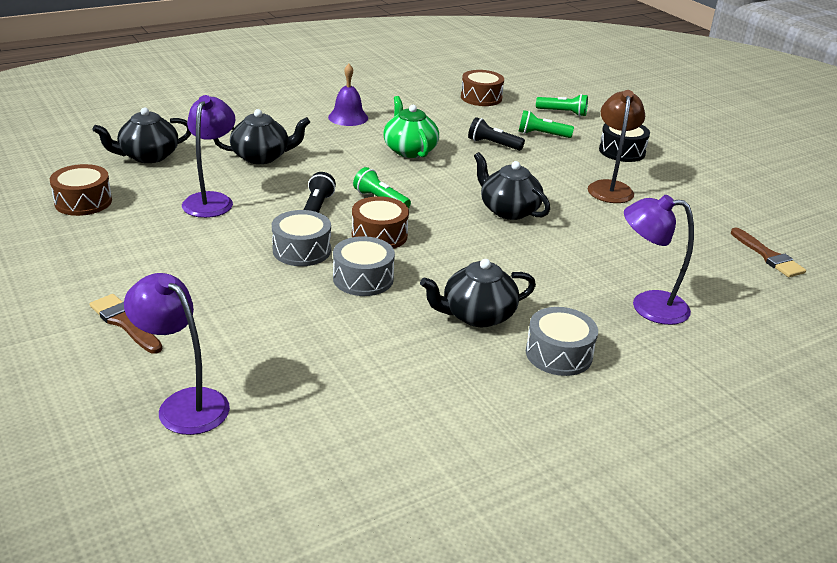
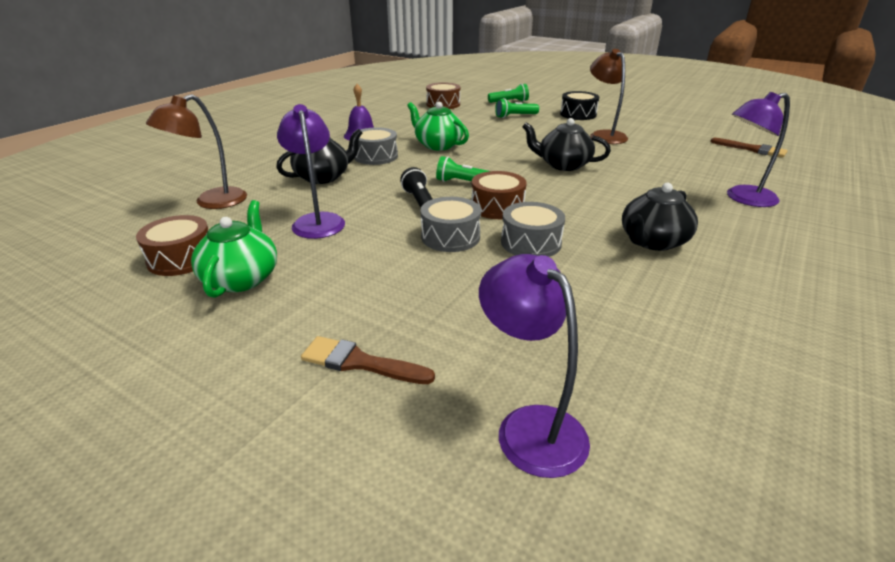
camera: 25 degrees left, 0 degrees up
black teapot [93,107,191,163] -> brown lamp [146,94,247,209]
purple lamp [124,273,230,435] -> purple lamp turned 45 degrees clockwise [479,254,590,478]
black flashlight [468,117,525,151] -> none
grey drum [526,307,598,376] -> grey drum moved to [354,127,398,165]
none -> green teapot [191,200,277,298]

